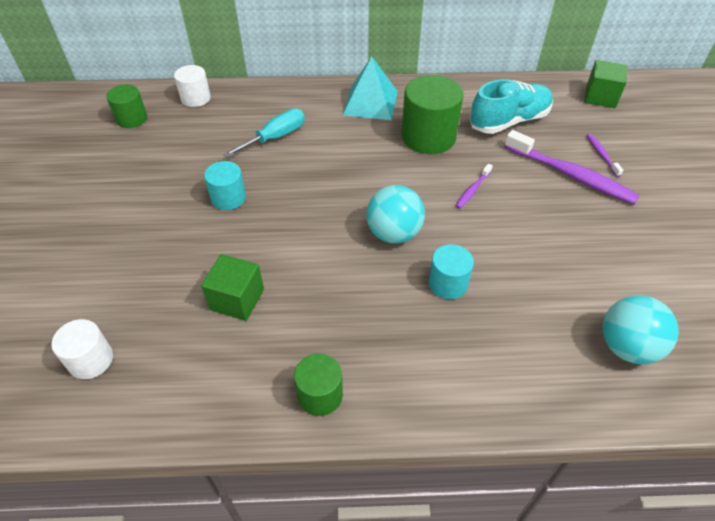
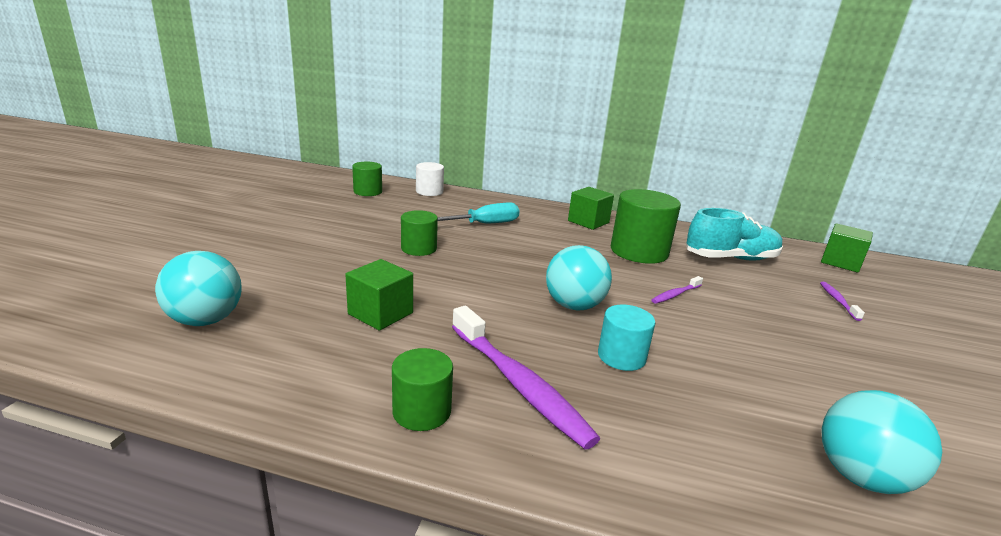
camera: 15 degrees right, 25 degrees down
white cylinder [51,319,113,379] -> turquoise ball [155,251,242,326]
turquoise cylinder [204,161,246,210] -> green cylinder [401,210,438,256]
turquoise pyramid [343,56,398,120] -> green cube [568,187,614,230]
purple toothbrush [504,130,640,204] -> purple toothbrush moved to [452,306,600,449]

